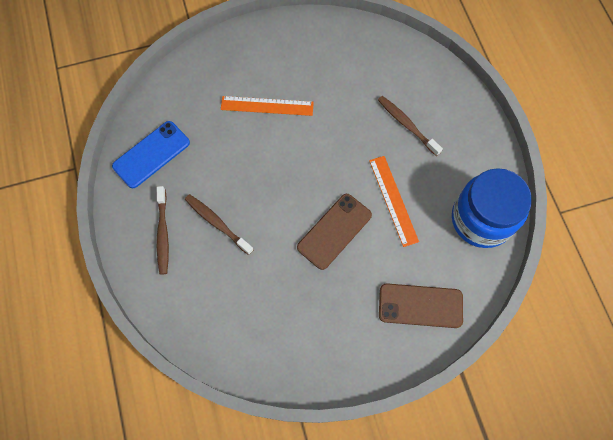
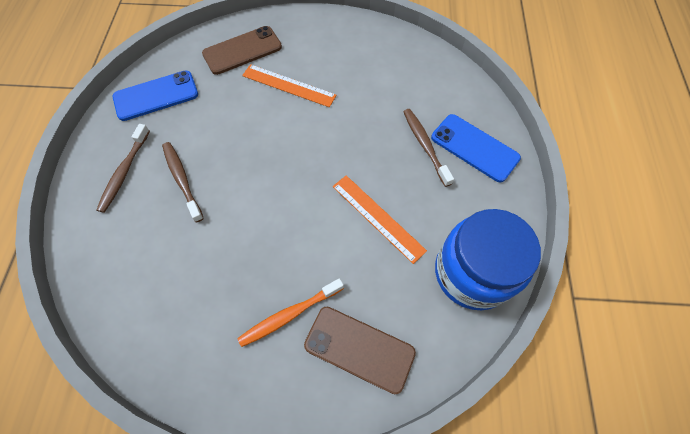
camera: 20 degrees right, 5 degrees down
brown phone [297,194,372,270] -> brown phone moved to [202,26,282,75]
orange ruler [369,156,419,247] -> orange ruler turned 45 degrees counterclockwise [333,175,427,264]
none -> orange toothbrush [238,278,344,347]
none -> blue phone [431,114,521,182]

